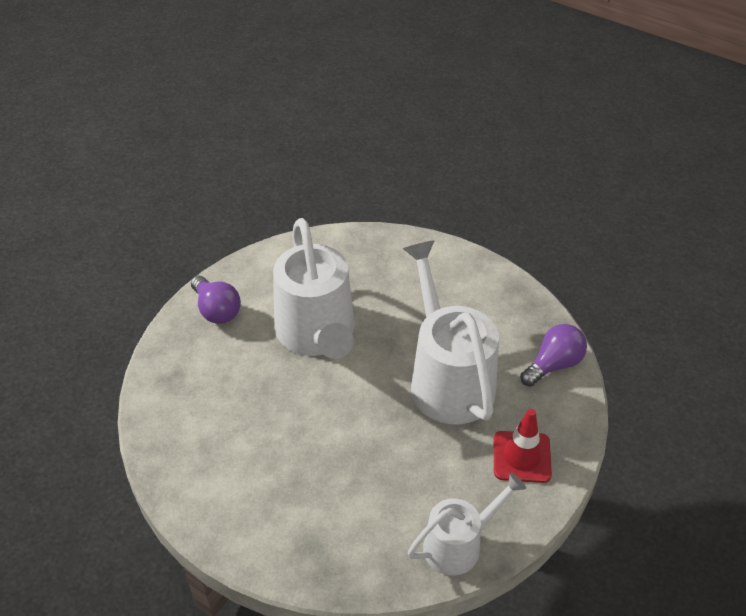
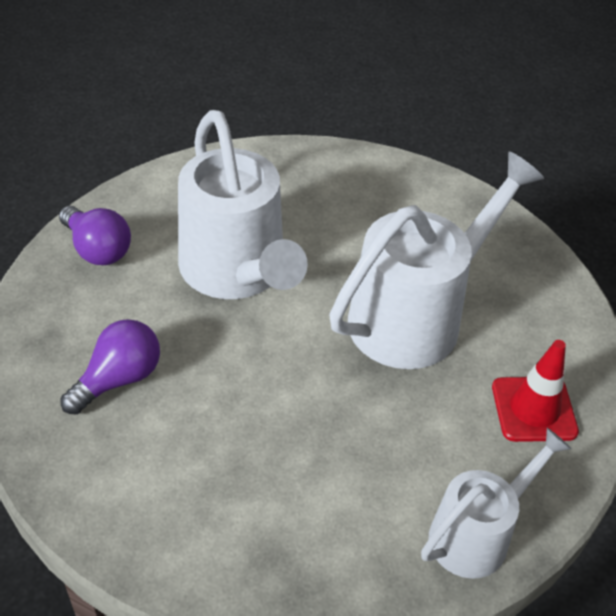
camera: 10 degrees left, 0 degrees up
white watering can [403,240,499,424] -> white watering can turned 75 degrees clockwise [329,152,544,369]
purple light bulb [520,324,587,387] -> purple light bulb moved to [60,319,160,415]

